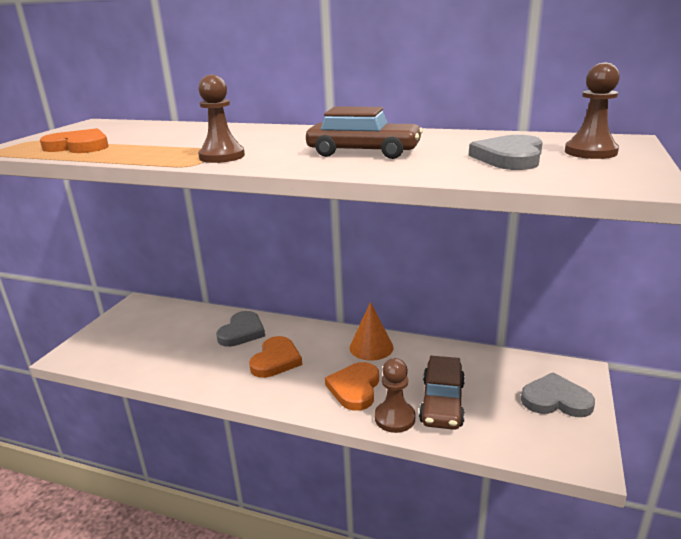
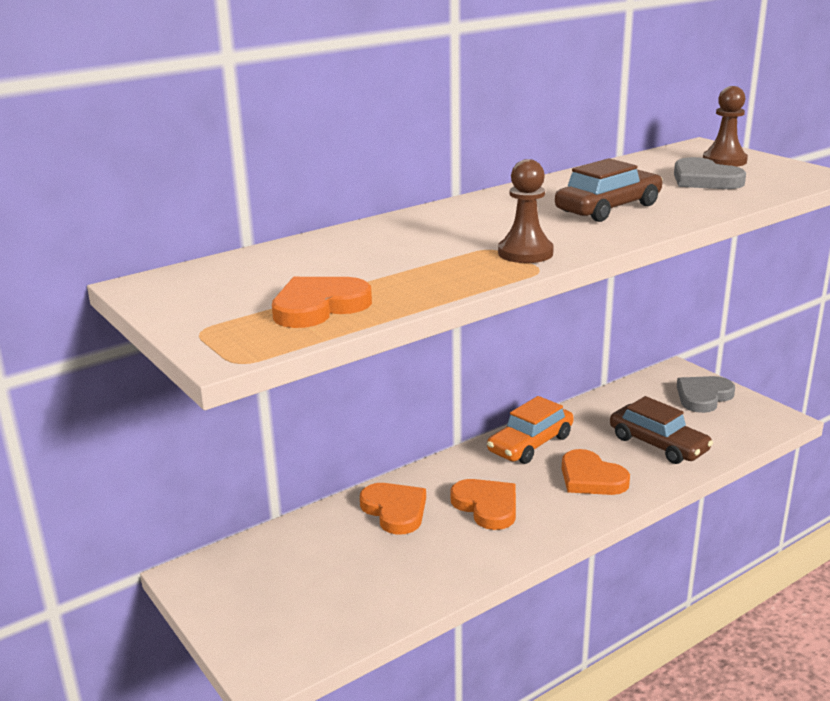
camera: 55 degrees left, 0 degrees up
grey heart [216,311,265,347] -> orange heart [360,483,426,535]
orange cone [350,302,393,361] -> orange car [487,396,574,464]
brown pawn [375,358,415,433] -> none

